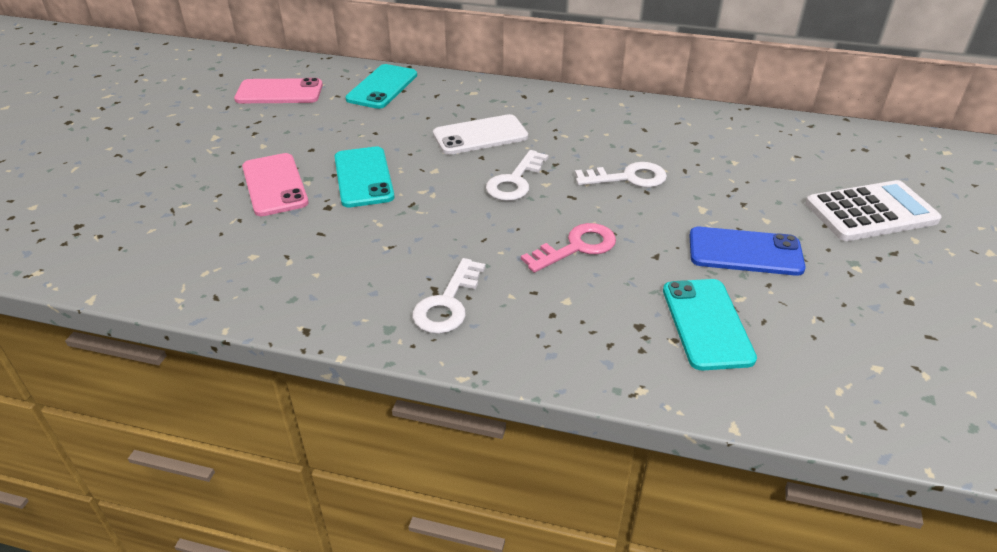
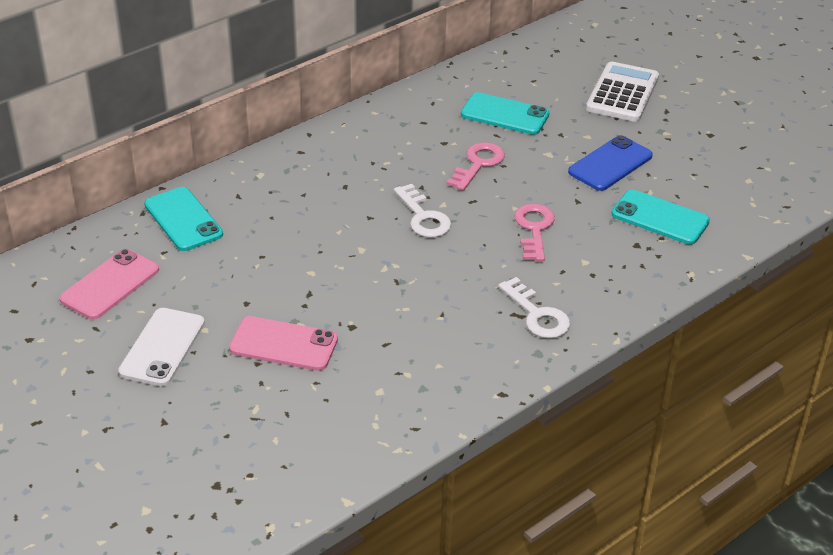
camera: 55 degrees left, 0 degrees up
turquoise phone [334,147,395,208] -> turquoise phone moved to [461,92,550,135]
white phone [433,114,528,155] -> white phone moved to [118,308,205,386]
white key [575,162,667,188] -> pink key [447,142,505,191]

